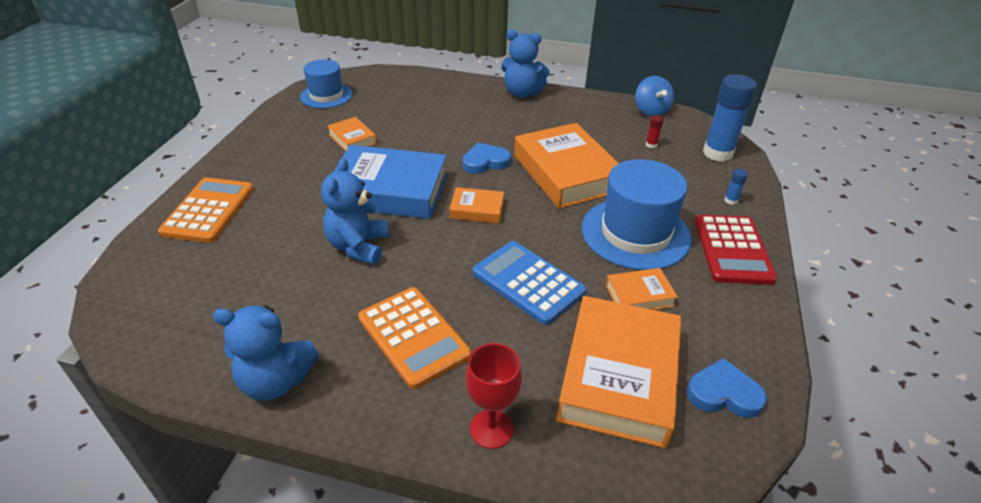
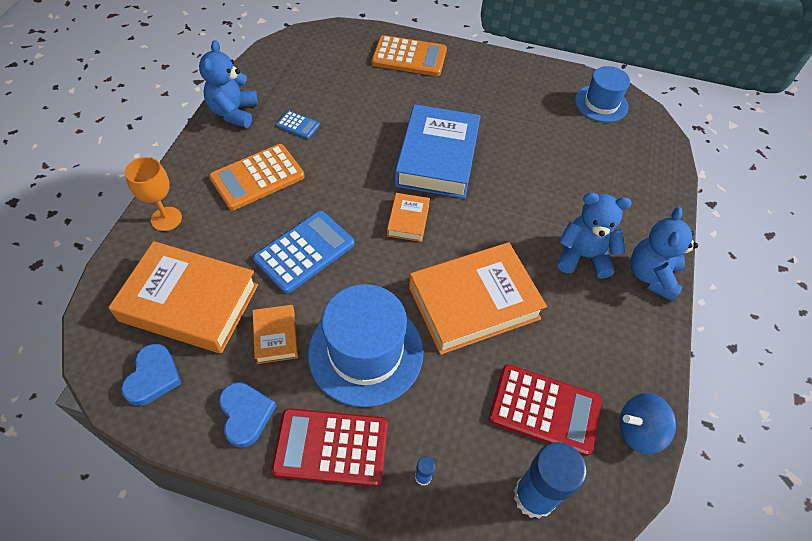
camera: 90 degrees right, 15 degrees up
blue teddy bear [321,158,389,265] -> blue teddy bear moved to [558,193,632,279]
orange book [327,117,377,151] -> none
blue heart [462,143,511,174] -> blue heart moved to [219,382,276,448]
red goblet [465,343,522,449] -> orange goblet [125,157,182,231]
red glue stick [646,115,664,148] -> red calculator [489,365,602,456]
none -> blue calculator [276,111,320,139]

